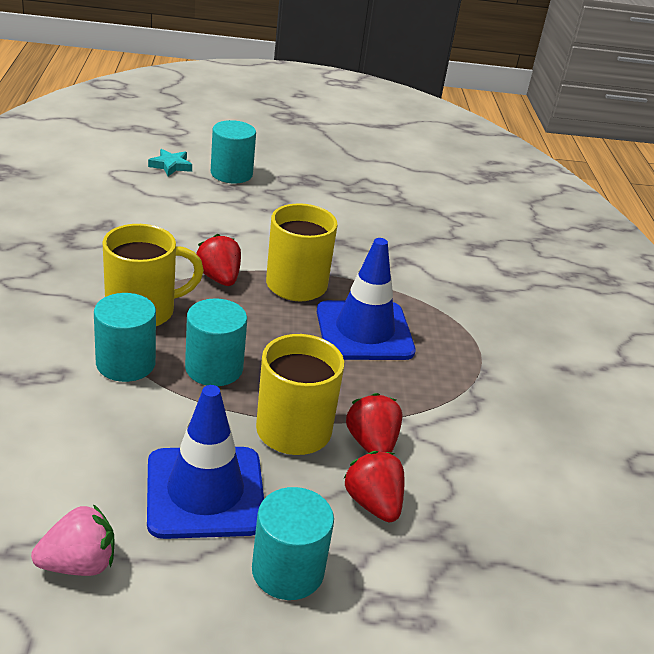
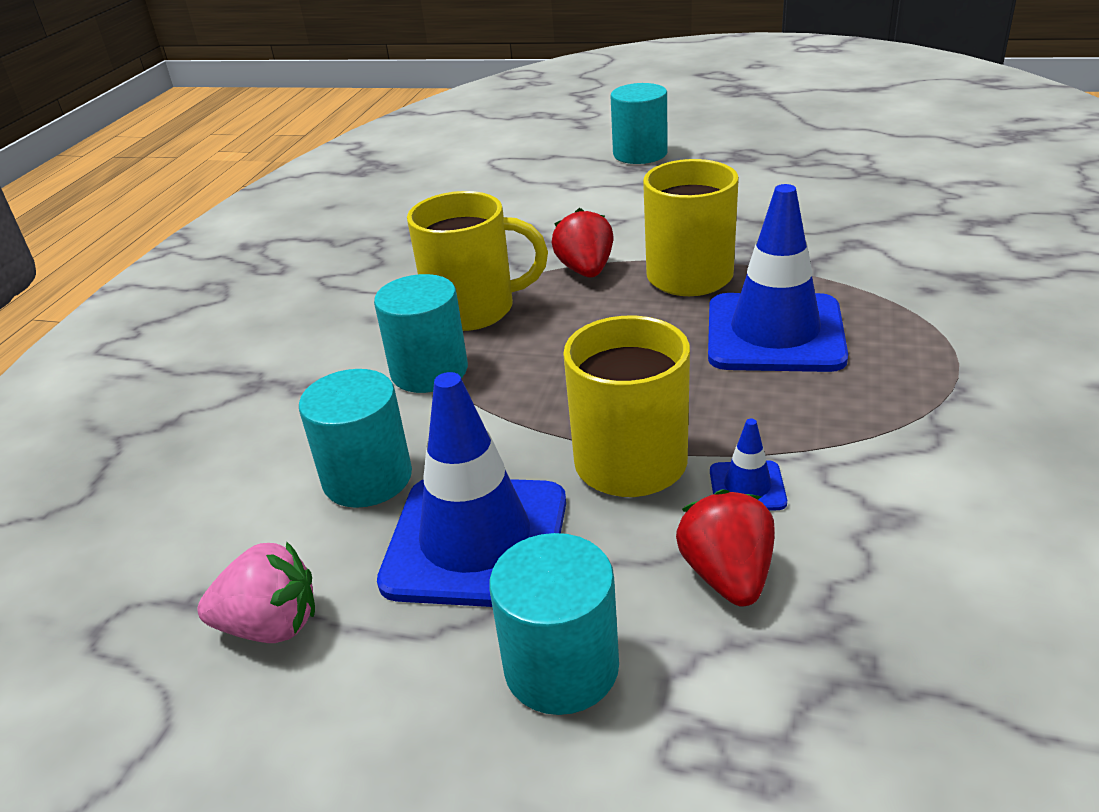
camera: 25 degrees right, 0 degrees up
turquoise star [148,149,192,176] -> none
turquoise cylinder [185,298,247,386] -> turquoise cylinder moved to [299,369,412,508]
red strawberry [346,393,402,453] -> blue traffic cone [710,419,787,511]

